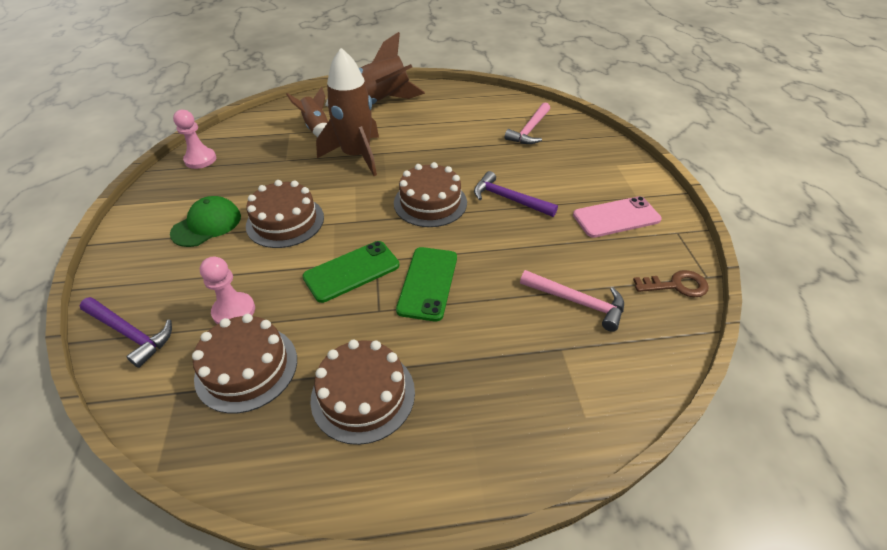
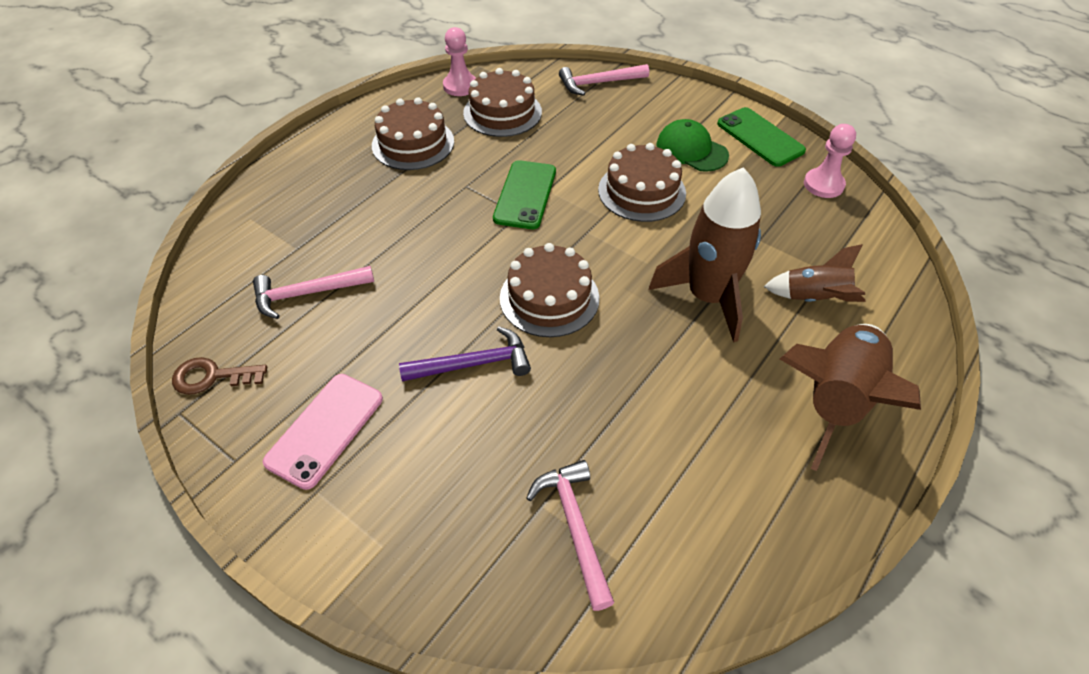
camera: 135 degrees right, 5 degrees up
purple hammer [79,297,172,368] -> pink hammer [559,64,649,95]
green cap [170,196,241,247] -> green cap turned 135 degrees clockwise [656,119,729,172]
pink pawn [200,257,255,324] -> pink pawn moved to [443,27,476,96]
green phone [396,247,457,322] -> green phone moved to [717,107,806,167]
brown key [633,270,709,297] -> brown key turned 45 degrees clockwise [172,357,267,395]

